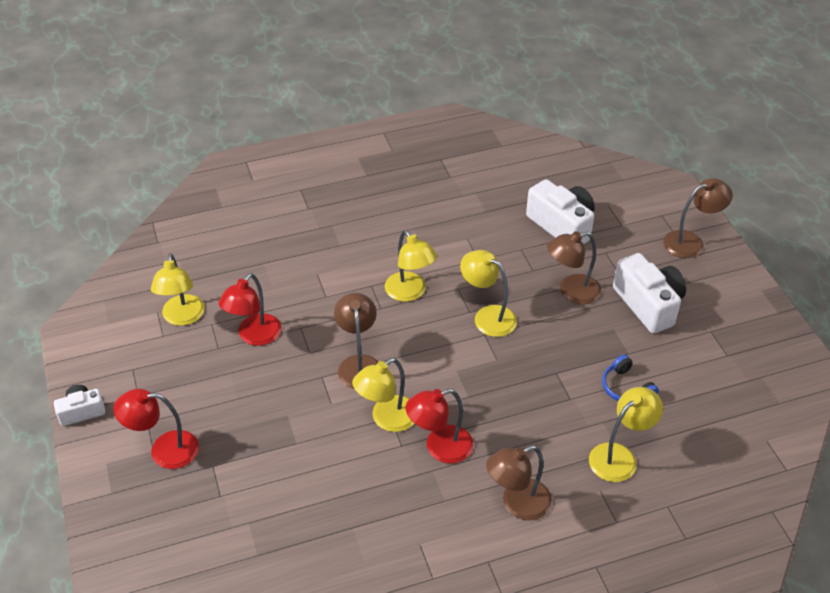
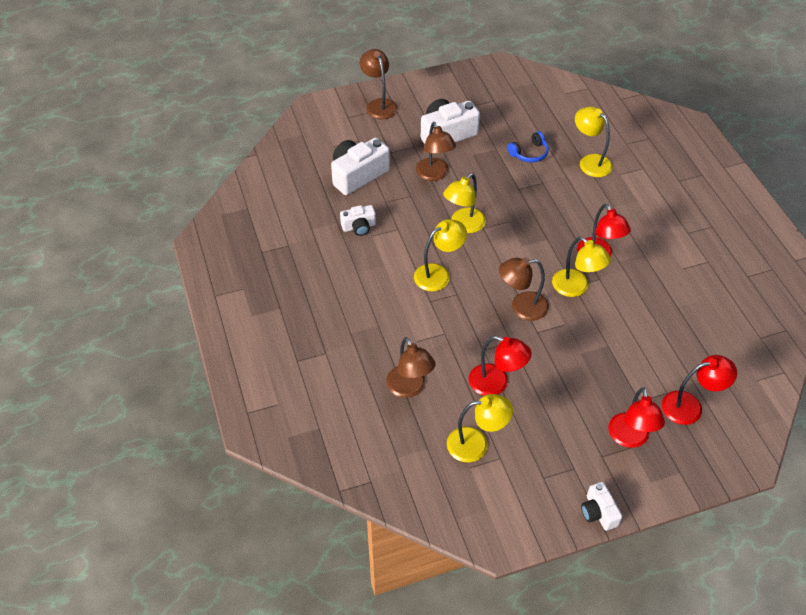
camera: 90 degrees left, 5 degrees up
brown lamp [486,445,552,521] -> brown lamp moved to [386,337,436,398]
none -> white camera [340,205,376,236]
none -> red lamp [662,355,737,425]

